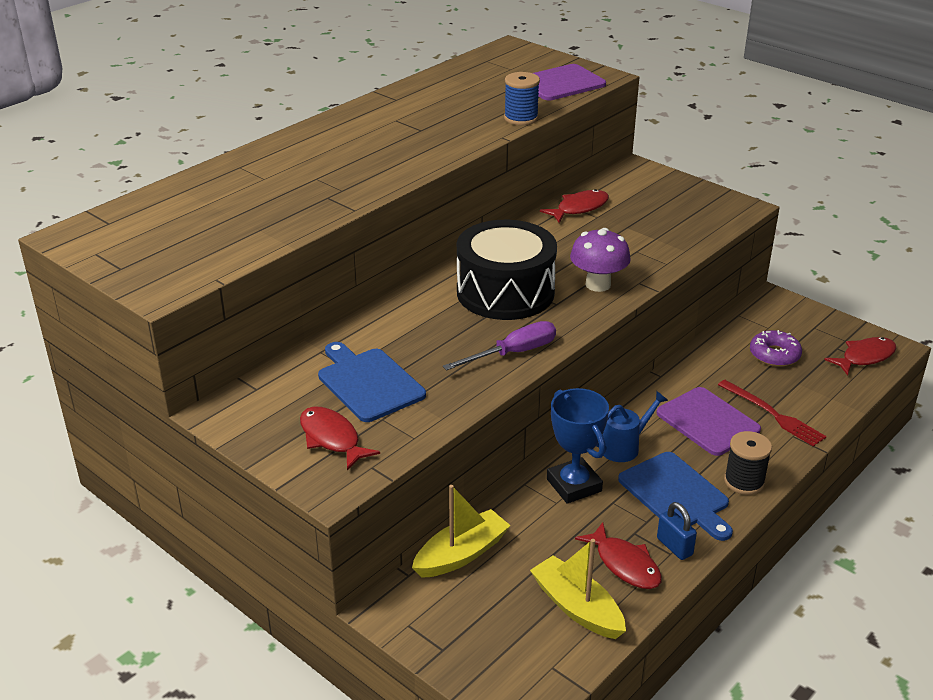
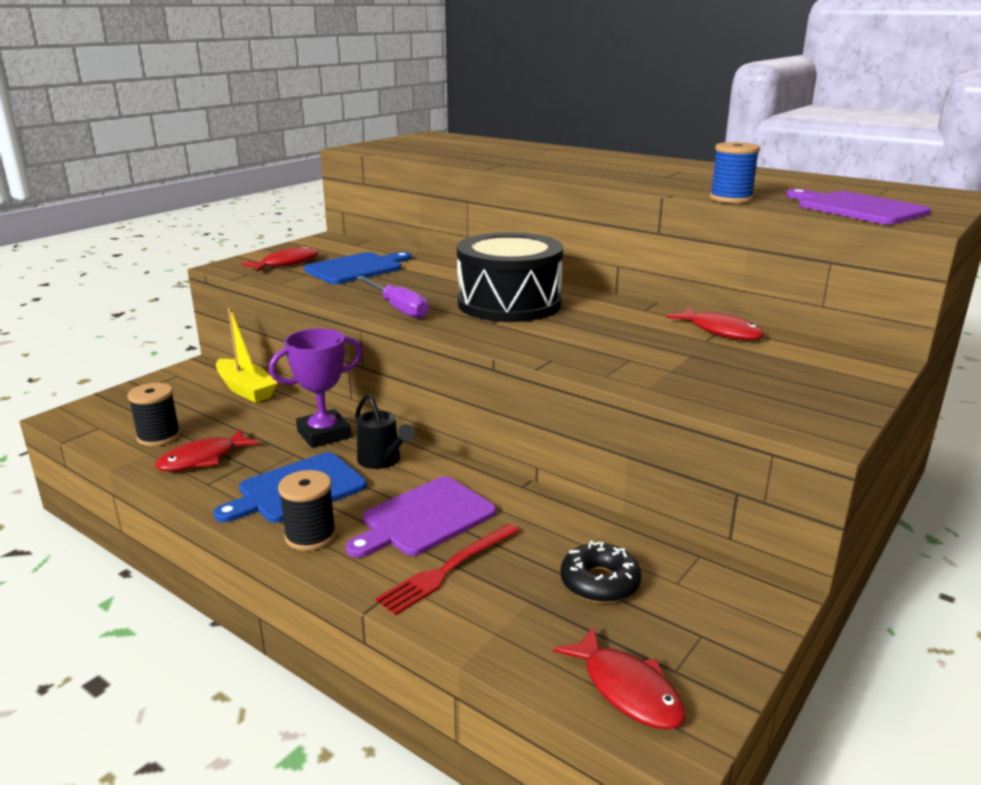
camera: 85 degrees right, 10 degrees down
yellow boat [530,539,626,639] -> black spool [128,383,180,446]
blue trophy [547,388,609,504] -> purple trophy [269,328,362,448]
purple mushroom [570,228,631,292] -> none
blue watering can [596,391,668,462] -> black watering can [355,394,415,469]
blue padlock [657,502,697,560] -> none
purple donut [750,330,802,367] -> black donut [560,541,642,603]

